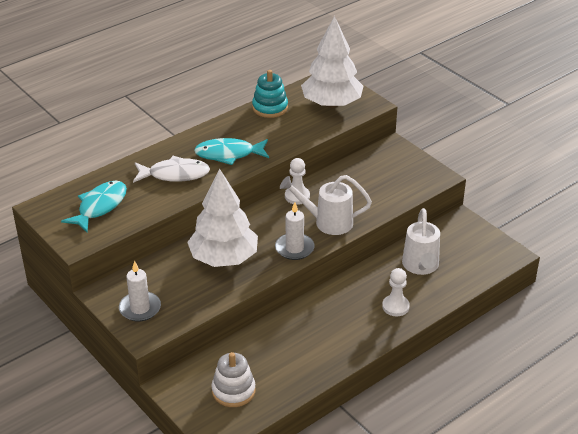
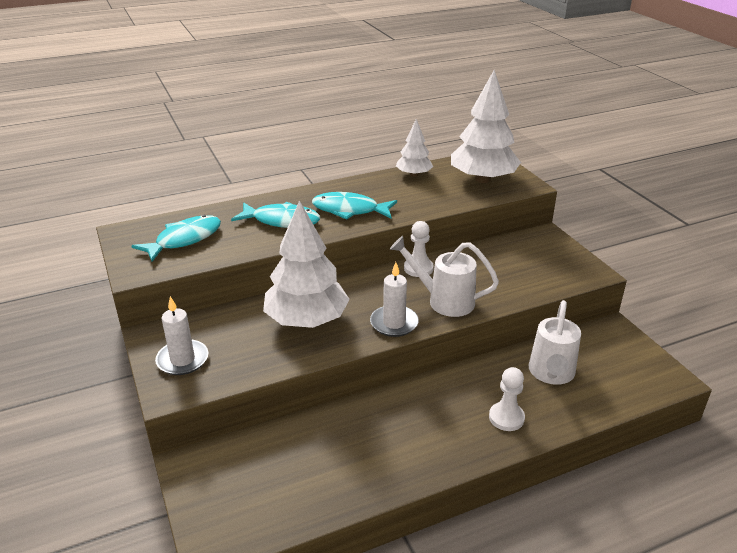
camera: 15 degrees right, 5 degrees down
white fish [133,156,210,183] -> turquoise fish [231,202,320,228]
white stacking toy [211,352,255,407] -> none
turquoise stacking toy [252,70,288,118] -> white tree [396,119,433,177]

